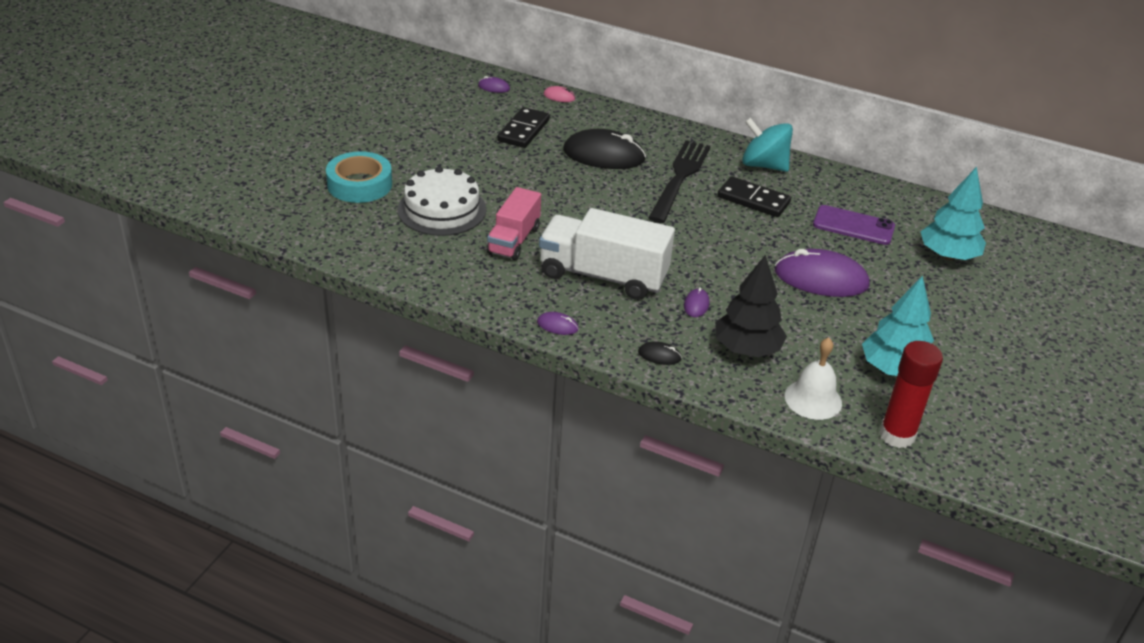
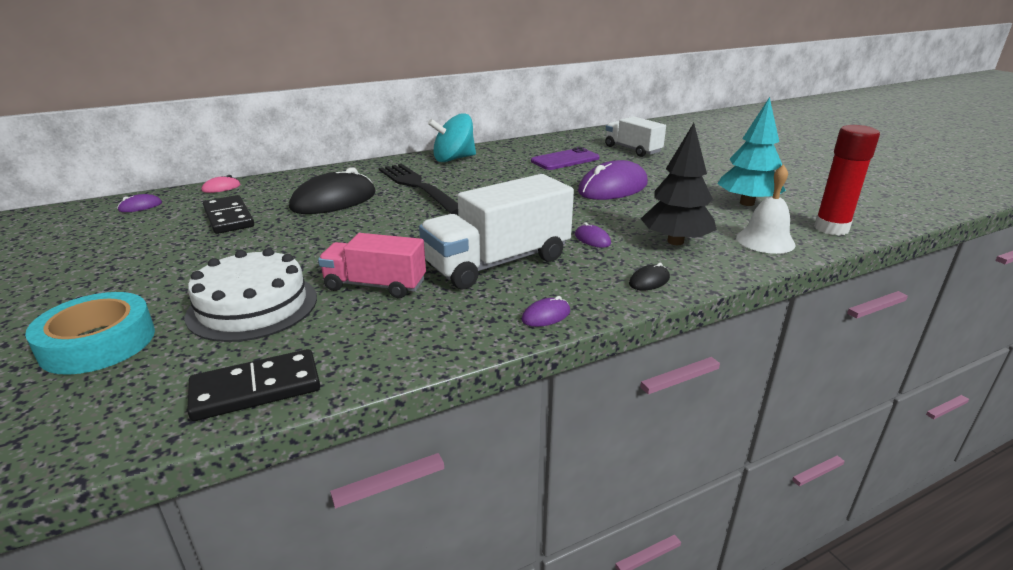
camera: 50 degrees left, 10 degrees down
pink truck [486,187,541,260] -> pink truck turned 135 degrees clockwise [318,233,426,298]
black domino [718,176,791,217] -> black domino moved to [187,349,320,421]
turquoise tree [920,167,986,260] -> white truck [605,116,666,157]

